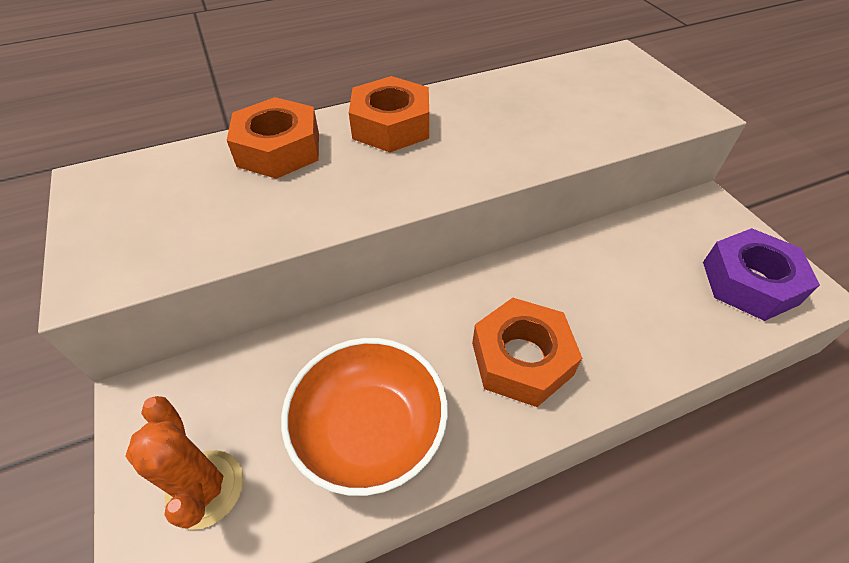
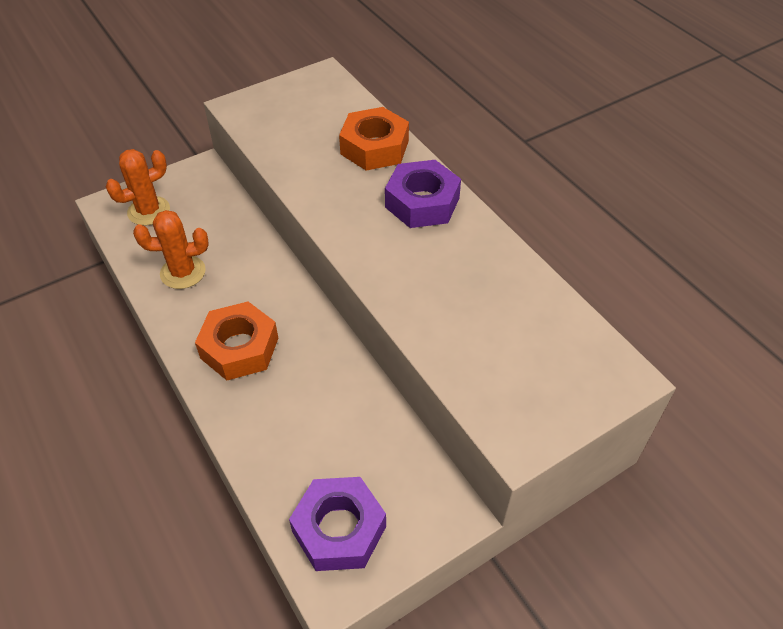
camera: 80 degrees right, 0 degrees up
orange bowl [281,338,448,496] -> orange cactus [133,210,208,289]
orange nut [349,76,429,152] -> purple nut [385,160,461,228]

